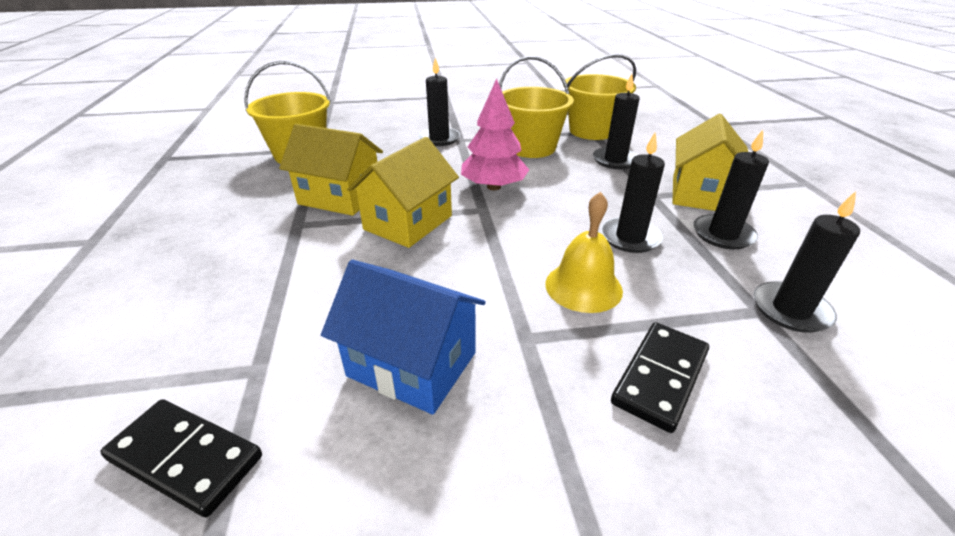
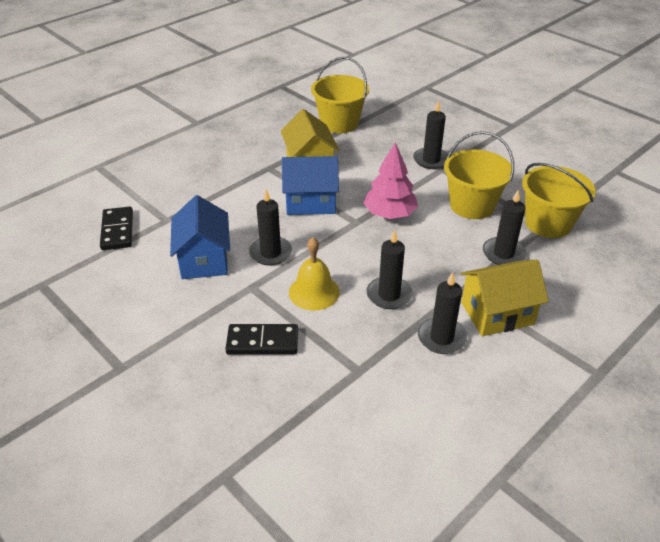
camera: 55 degrees right, 5 degrees up
yellow house [347,137,459,248] -> blue house [282,156,339,215]
black candle [754,191,860,333] -> black candle moved to [249,189,292,266]

